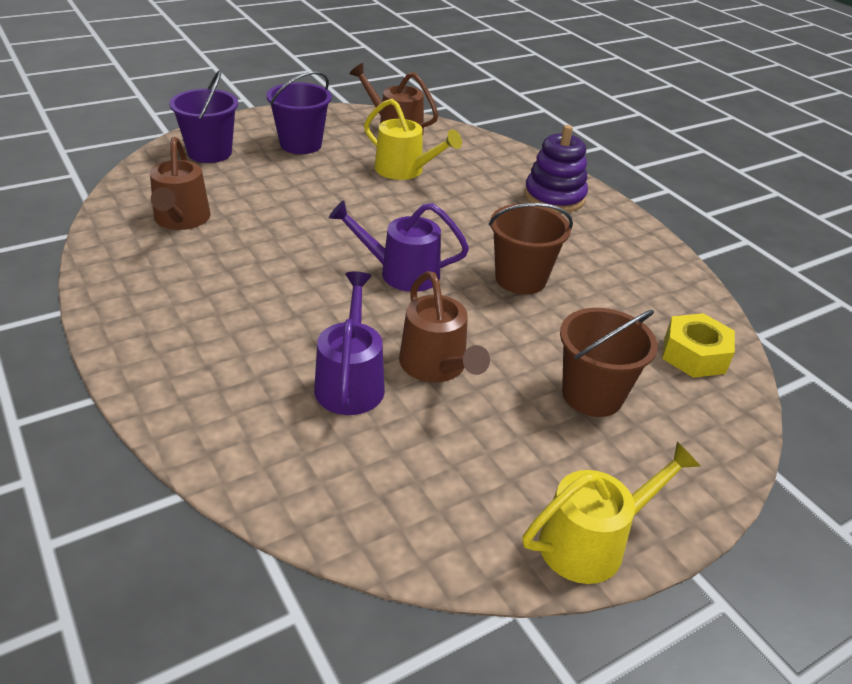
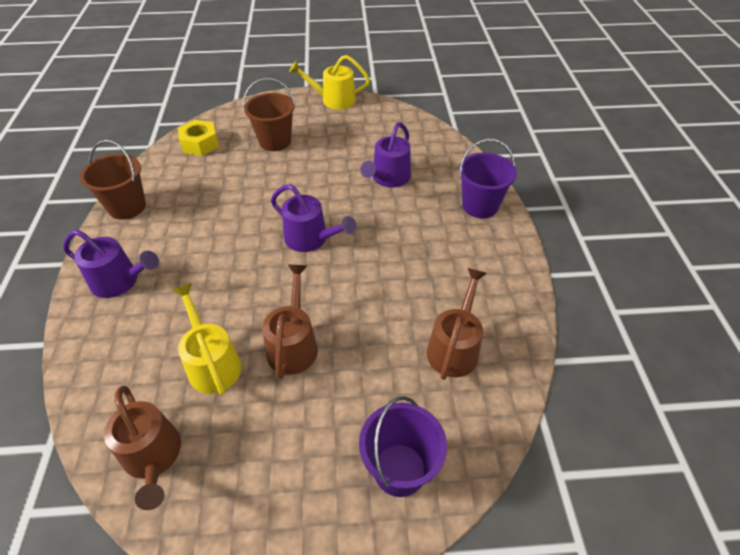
camera: 150 degrees left, 10 degrees up
purple bucket [266,71,332,154] -> purple bucket moved to [459,139,517,218]
brown watering can [399,271,490,382] -> brown watering can moved to [262,264,318,379]
brown bucket [489,203,573,294] -> brown bucket moved to [80,140,146,220]
purple stacking toy [524,125,588,212] -> purple watering can [63,230,159,298]

